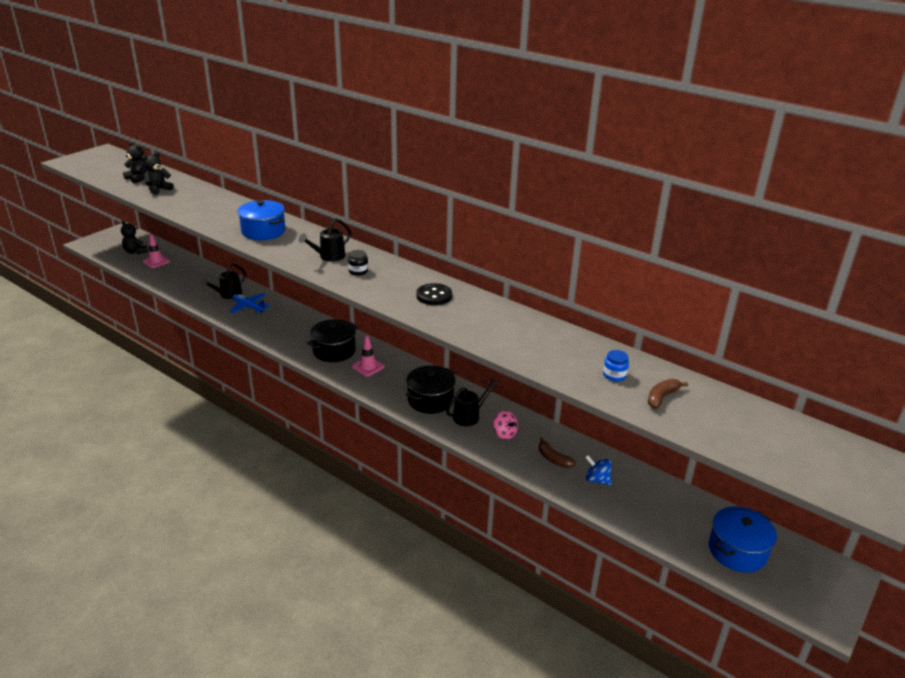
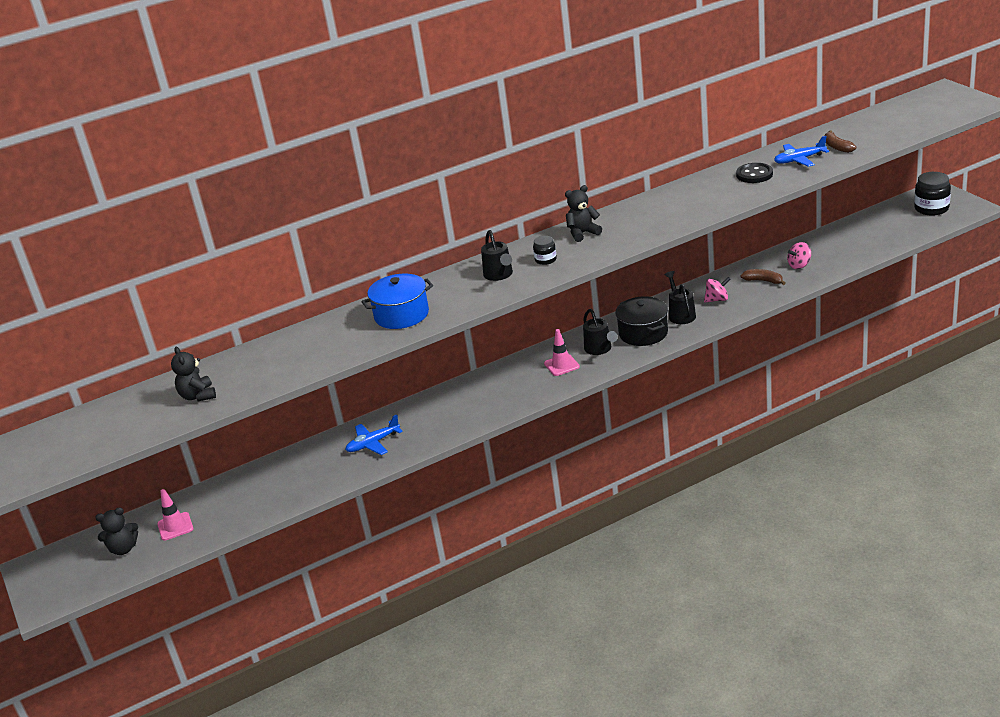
camera: 60 degrees left, 0 degrees up
black teddy bear [123,142,147,184] -> black teddy bear moved to [565,185,602,242]
black watering can [201,263,246,299] -> black watering can moved to [583,309,618,355]
black pot [308,319,358,362] -> none
black button [416,283,452,305] -> black button moved to [736,163,773,183]
brown banana [539,437,576,468] -> brown banana turned 135 degrees counterclockwise [741,269,786,285]
blue spinning top [585,455,612,485] -> pink spinning top [787,242,811,269]
blue jar [603,350,629,382] -> blue plane [774,136,829,167]
blue pot [709,506,777,572] -> none
none -> black jar [914,172,951,216]

